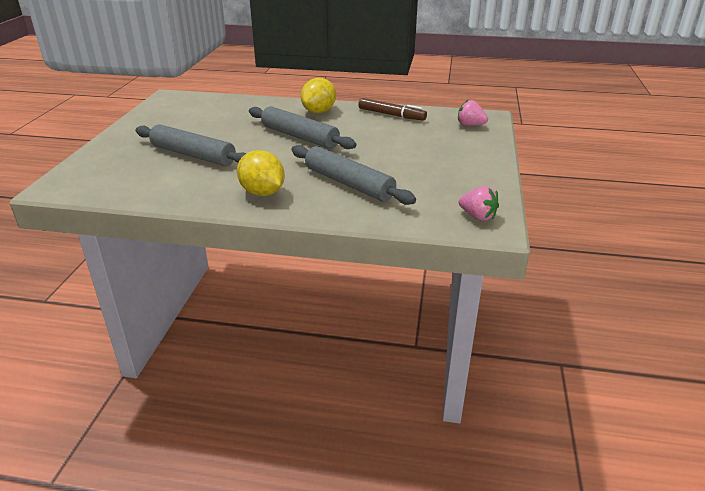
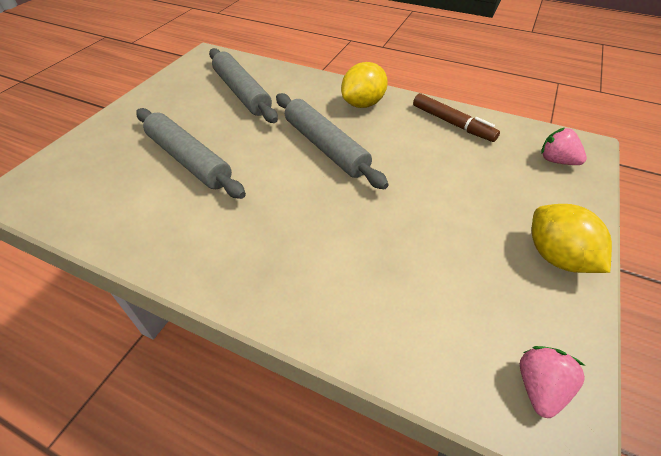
camera: 15 degrees right, 15 degrees up
yellow lemon [237,150,285,196] -> yellow lemon moved to [532,204,612,273]
grey rolling pin [291,145,416,205] -> grey rolling pin moved to [209,48,278,123]
pink strawberry [459,186,499,221] -> pink strawberry turned 120 degrees counterclockwise [520,346,585,418]

